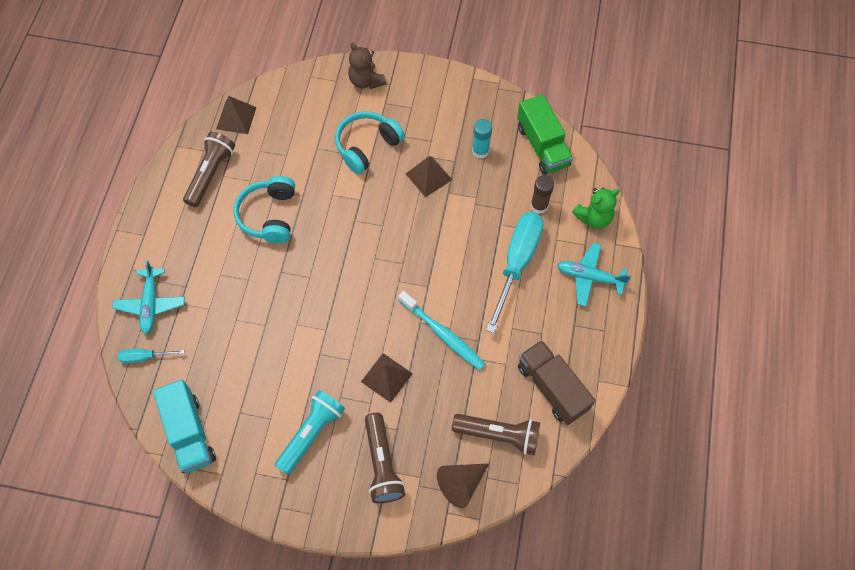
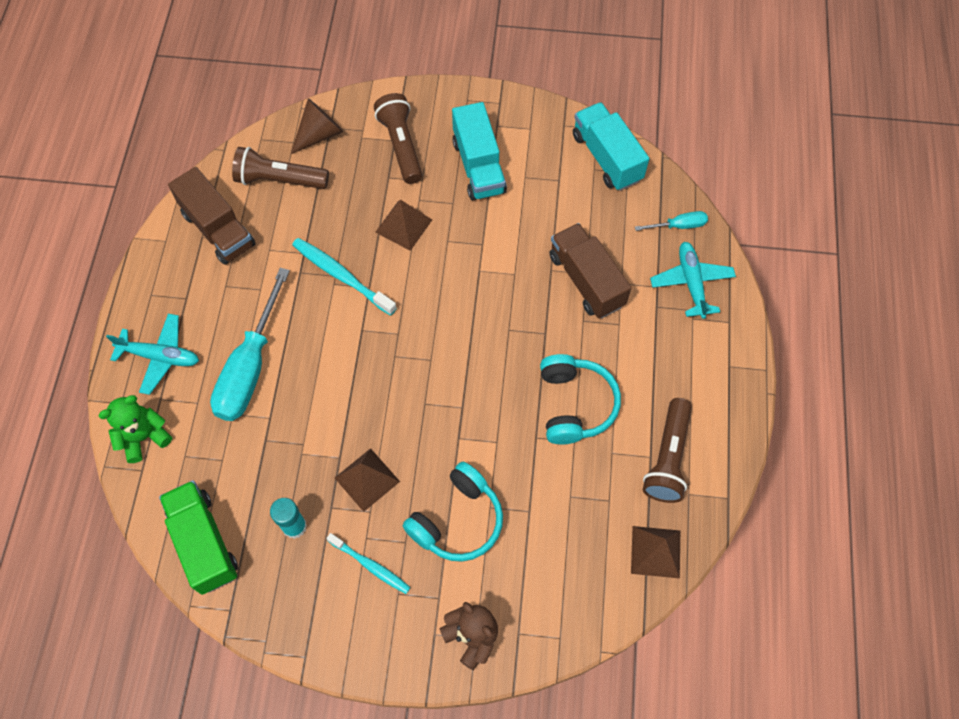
camera: 175 degrees right, 0 degrees up
turquoise flashlight [275,390,345,475] -> turquoise truck [452,102,507,200]
brown glue stick [531,175,554,214] -> none
none -> turquoise toothbrush [326,533,411,594]
none -> brown truck [549,223,631,318]

